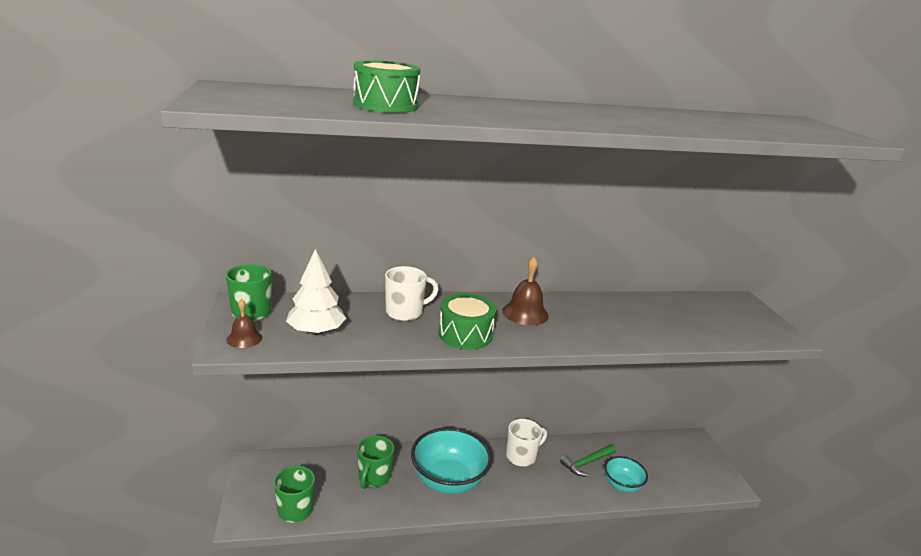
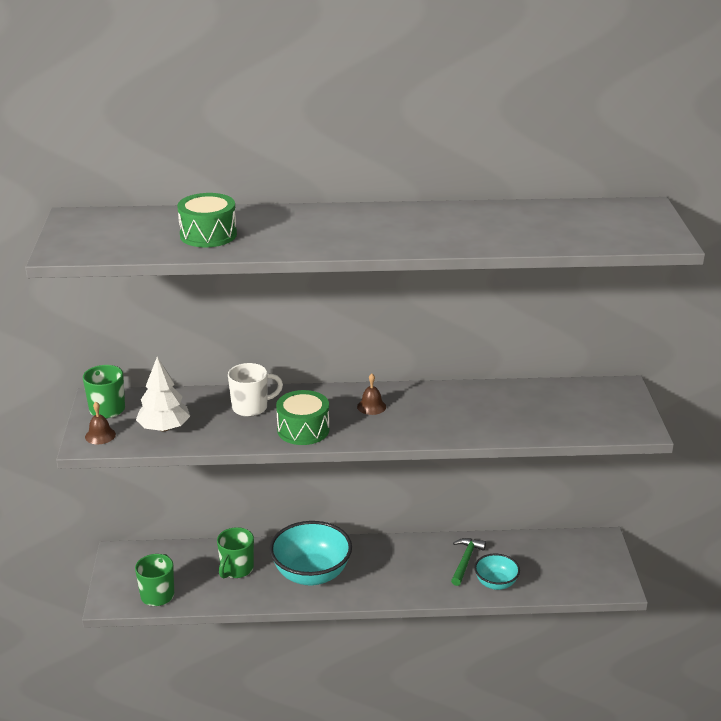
camera: 10 degrees right, 5 degrees up
brown bell [502,257,549,326] -> brown bell [357,374,386,415], size x0.62
white mug [506,419,547,467] -> none
green hammer [560,444,616,477] -> green hammer turned 135 degrees clockwise [451,538,486,586]

